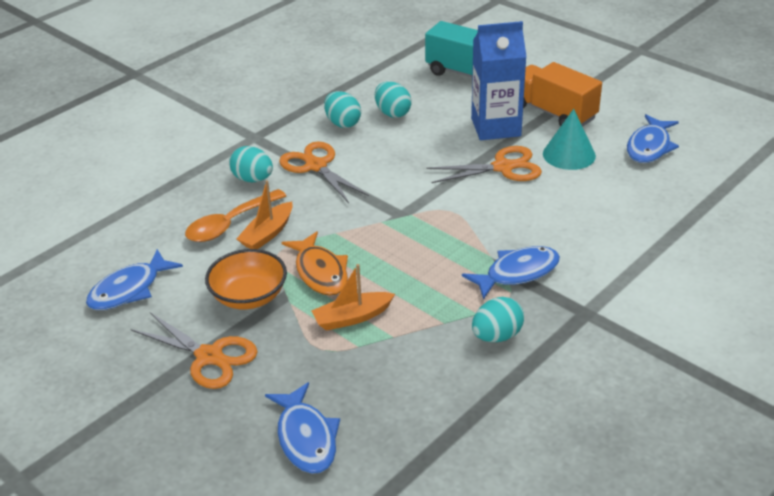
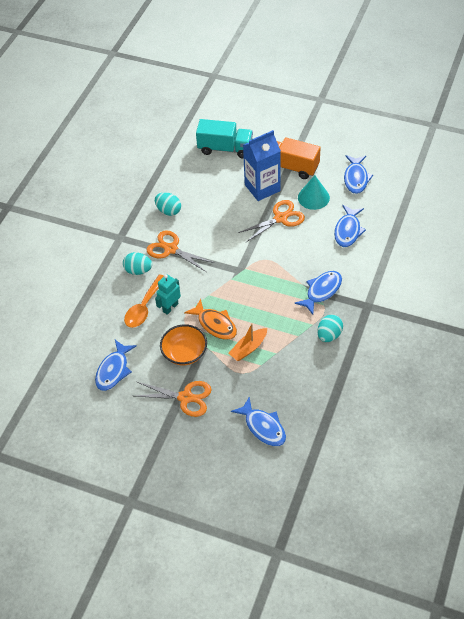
camera: 20 degrees left, 15 degrees up
orange boat [237,180,293,249] -> turquoise robot [155,274,181,315]
turquoise egg [375,82,412,118] -> none
none -> blue fish [334,205,366,247]

